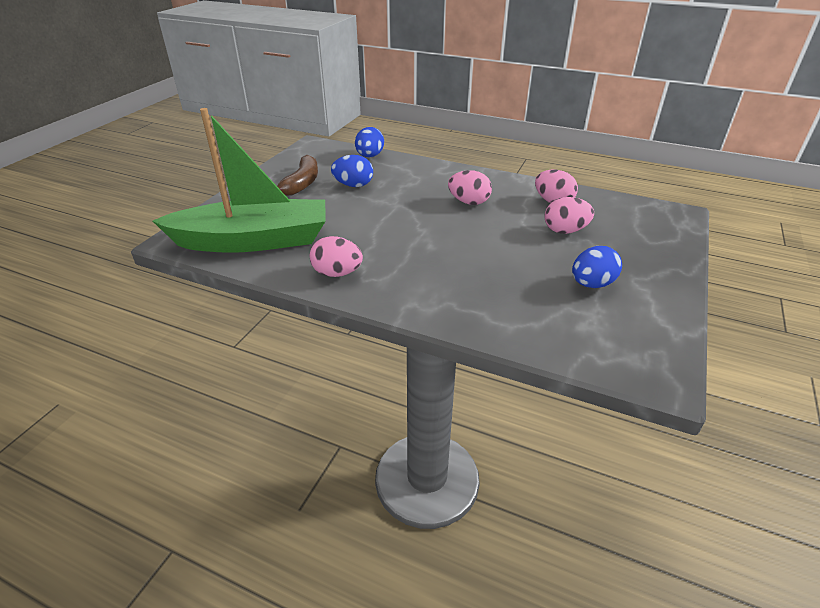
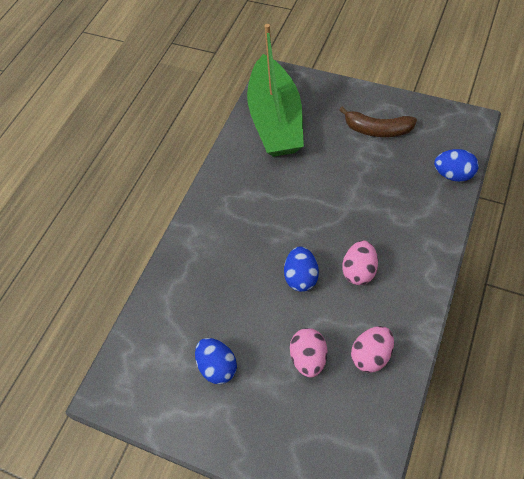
camera: 95 degrees right, 20 degrees up
pink egg [310,236,363,277] -> none
blue egg [331,155,373,187] -> blue egg moved to [284,246,319,292]

